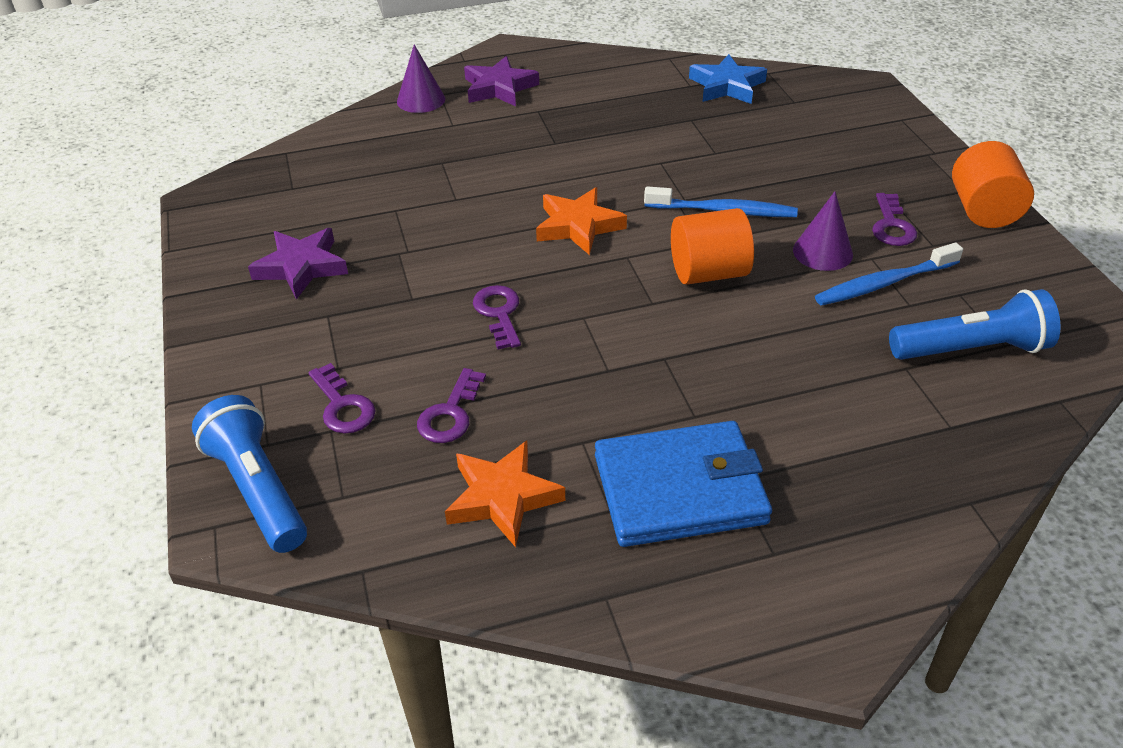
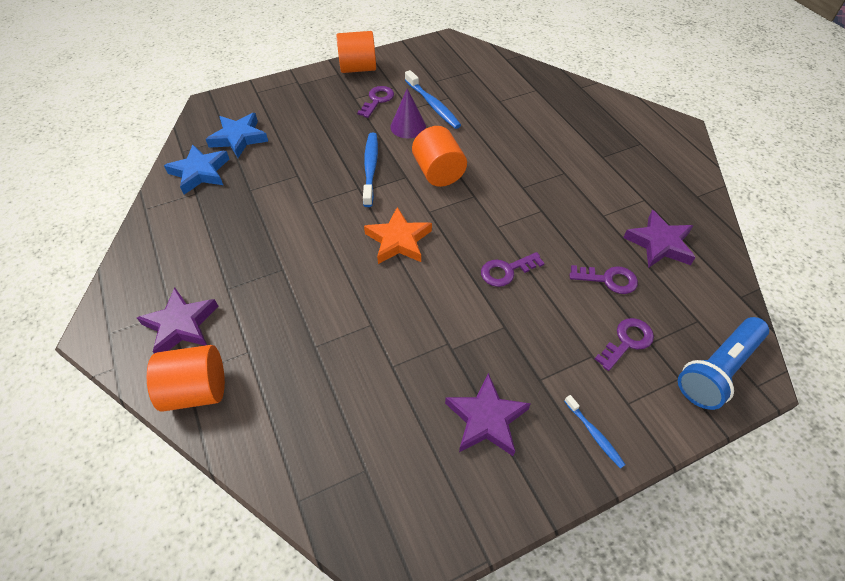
camera: 100 degrees left, 10 degrees up
purple cone [397,44,445,113] -> orange cylinder [147,345,225,412]
orange star [445,440,565,547] -> purple star [623,210,696,268]
blue wallet [595,421,772,547] -> none
purple key [872,193,917,246] -> purple key turned 60 degrees counterclockwise [357,86,394,118]
blue flashlight [889,289,1061,360] -> none
none -> blue star [206,113,268,158]
none -> blue toothbrush [564,395,625,469]

